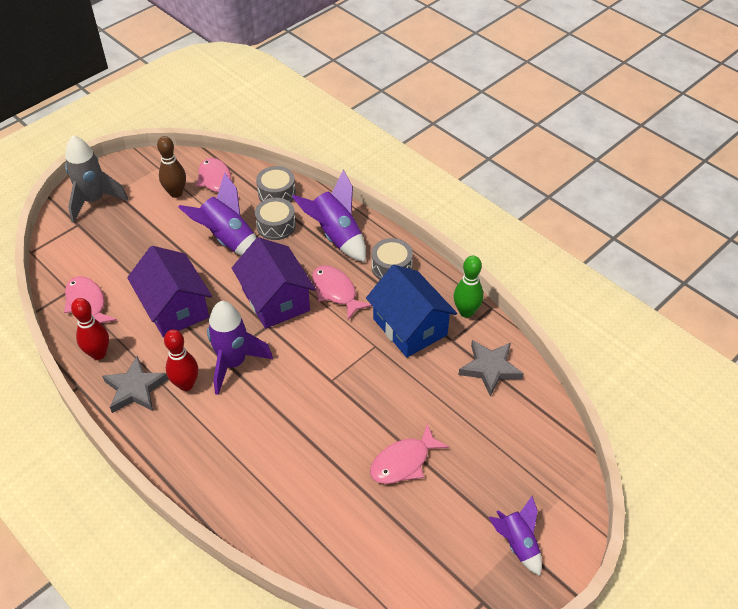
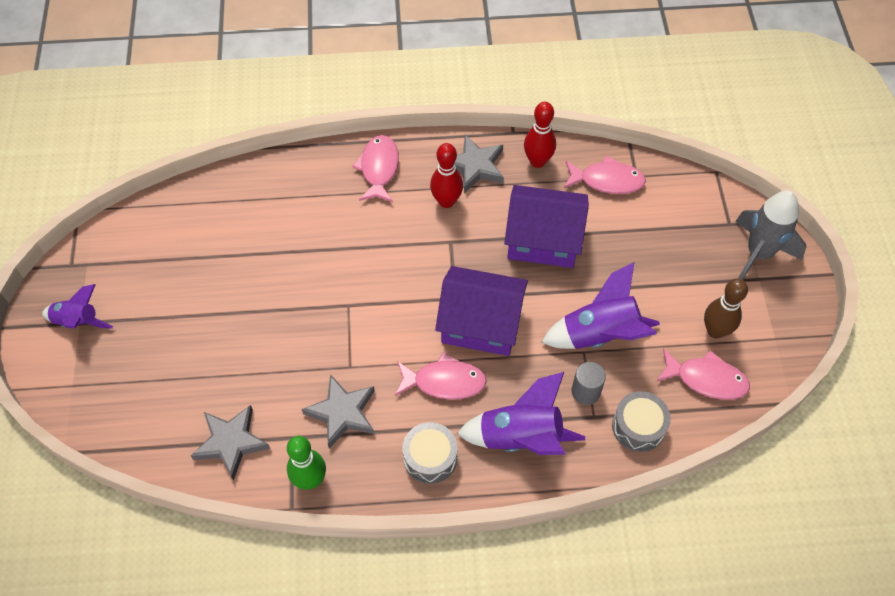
camera: 130 degrees right, 10 degrees up
purple rocket [207,301,273,395] -> none
grey drum [255,198,296,240] -> grey cylinder [571,362,606,405]
blue house [366,265,457,357] -> grey star [302,374,375,449]
pink fish [370,423,449,484] -> pink fish moved to [352,135,399,202]

